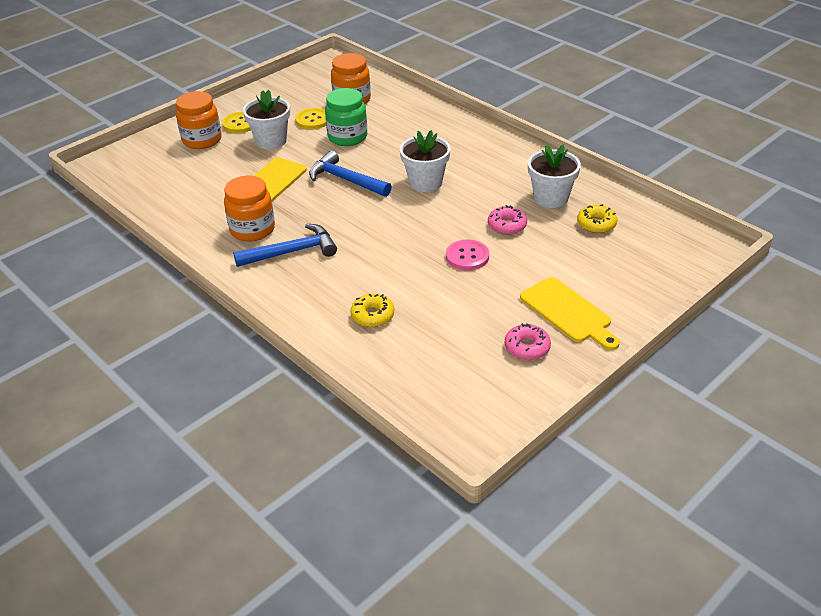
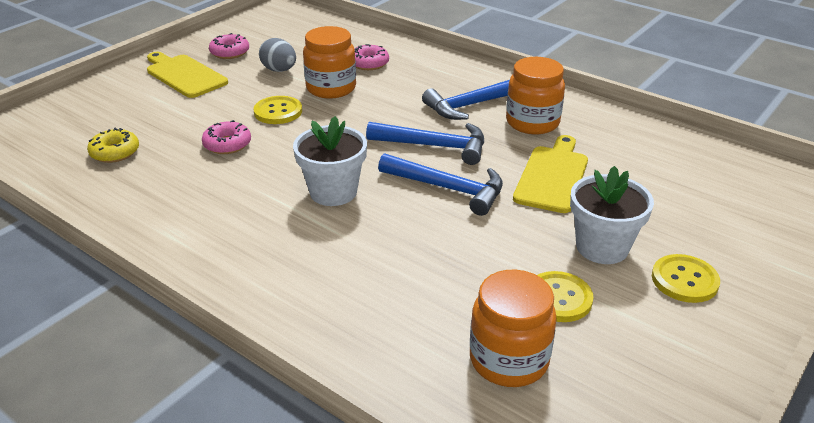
camera: 170 degrees right, 5 degrees down
orange jar [176,91,222,149] -> orange jar moved to [303,26,356,99]
green jar [325,88,367,146] -> none
yellow donut [350,294,394,327] -> pink donut [354,44,389,70]
pink button [446,240,489,270] -> yellow button [253,96,302,124]
white flower pot [528,144,581,208] -> none
none -> grey egg [259,38,296,72]
none -> blue hammer [366,122,484,165]

